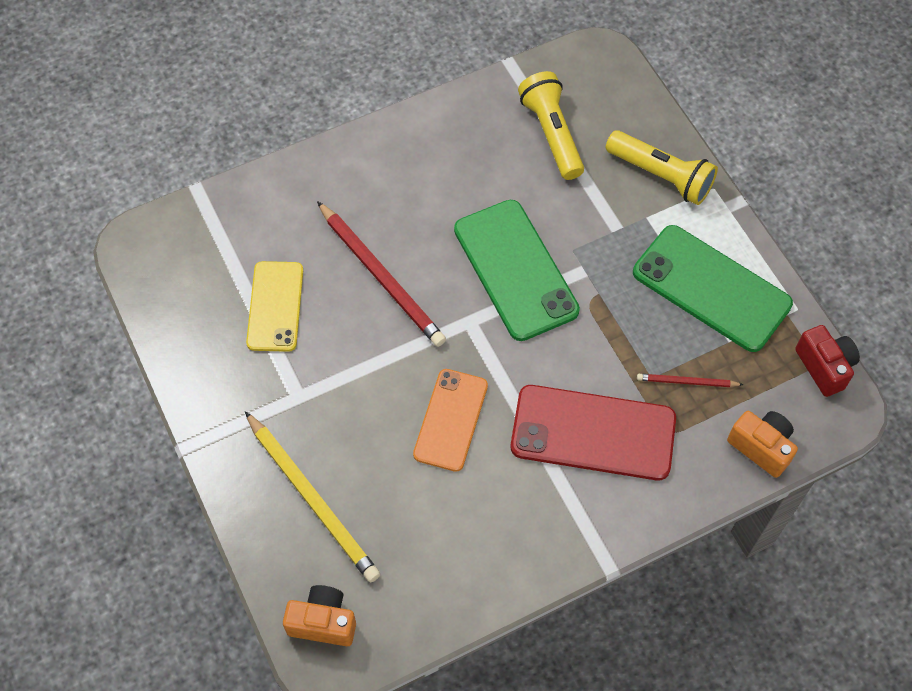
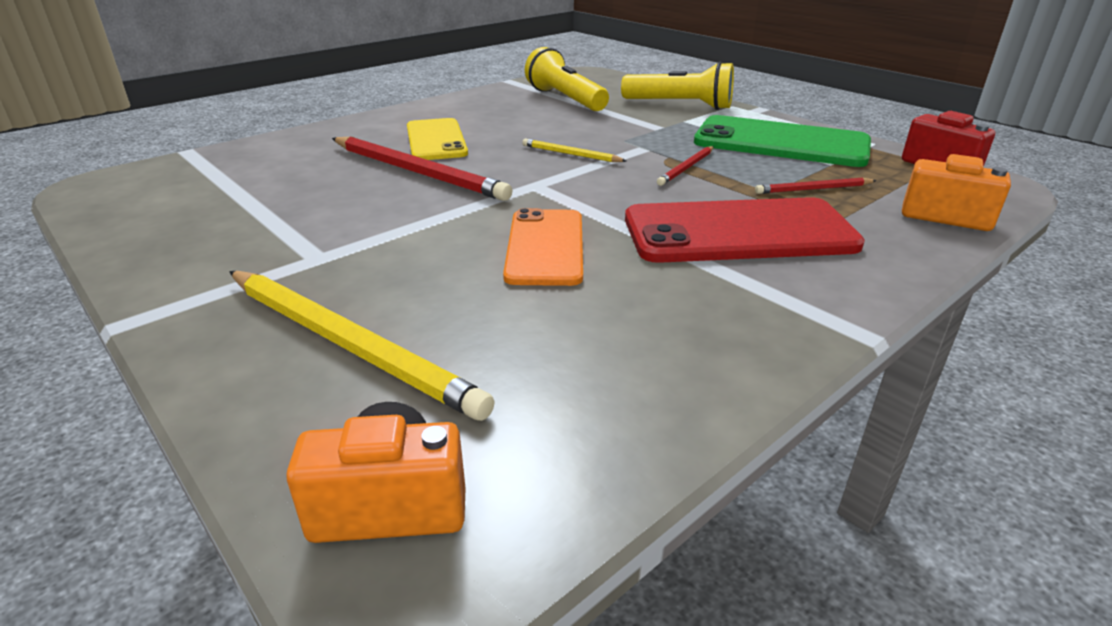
camera: 15 degrees left, 30 degrees down
yellow phone [246,261,303,352] -> yellow phone moved to [407,118,468,160]
green phone [454,200,580,341] -> yellow pencil [522,139,627,162]
none -> red pencil [657,146,714,186]

